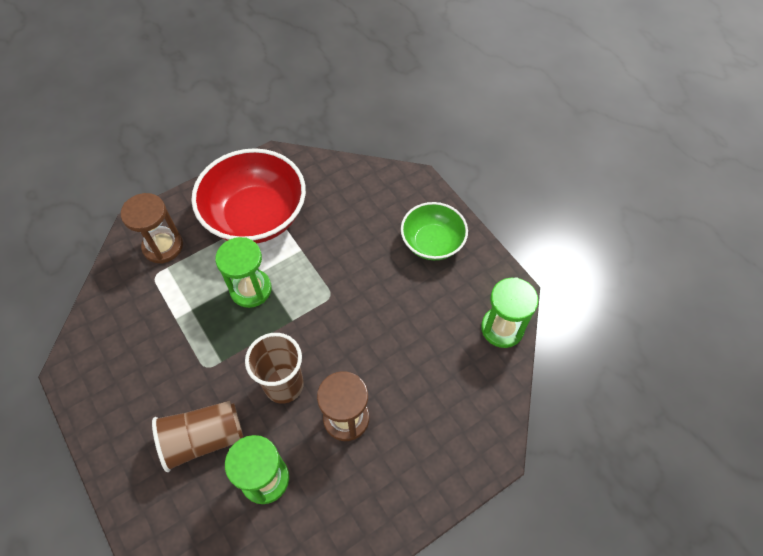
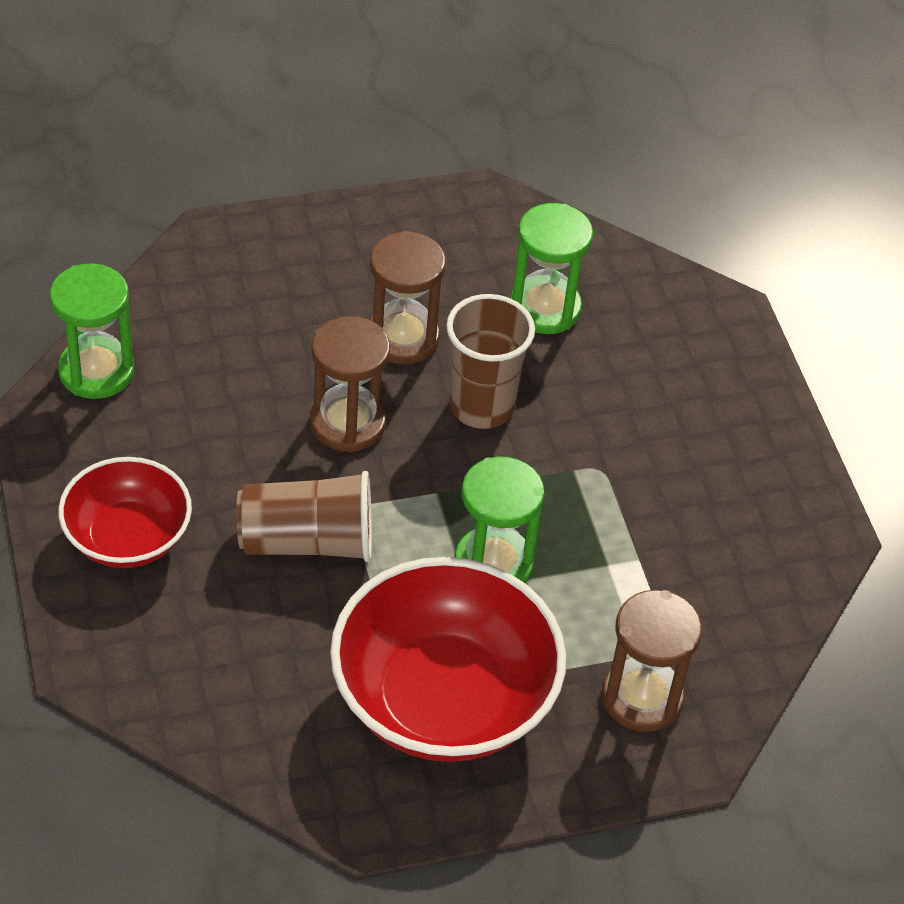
camera: 165 degrees left, 10 degrees down
brown cup [152,401,243,472] -> brown cup moved to [236,471,372,562]
green bowl [401,202,468,260] -> red bowl [58,457,192,568]
none -> brown hourglass [310,316,390,452]

